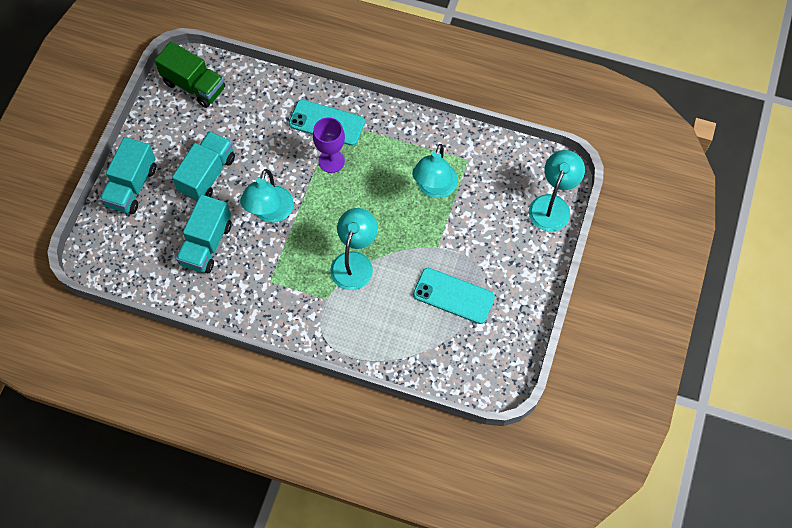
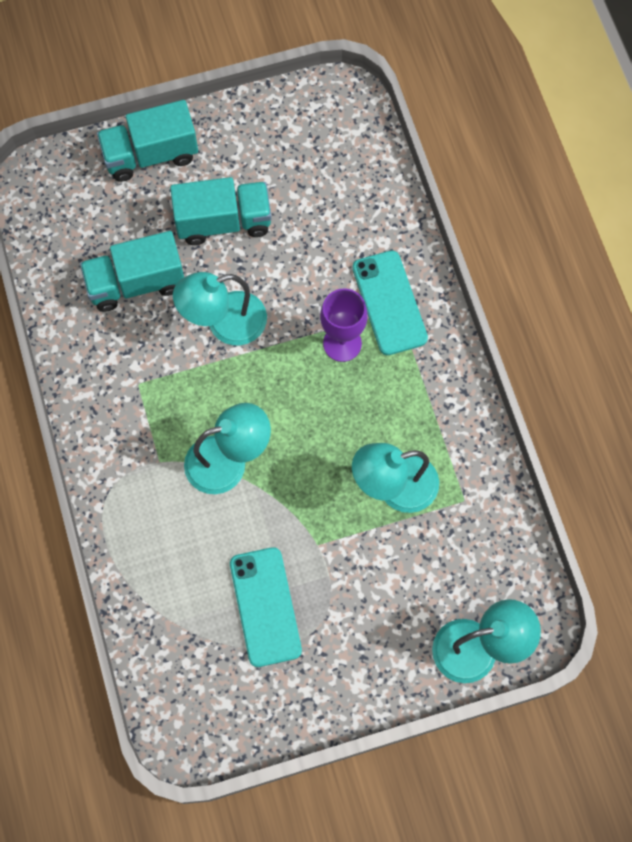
camera: 55 degrees right, 5 degrees up
green truck [154,41,225,108] -> none

